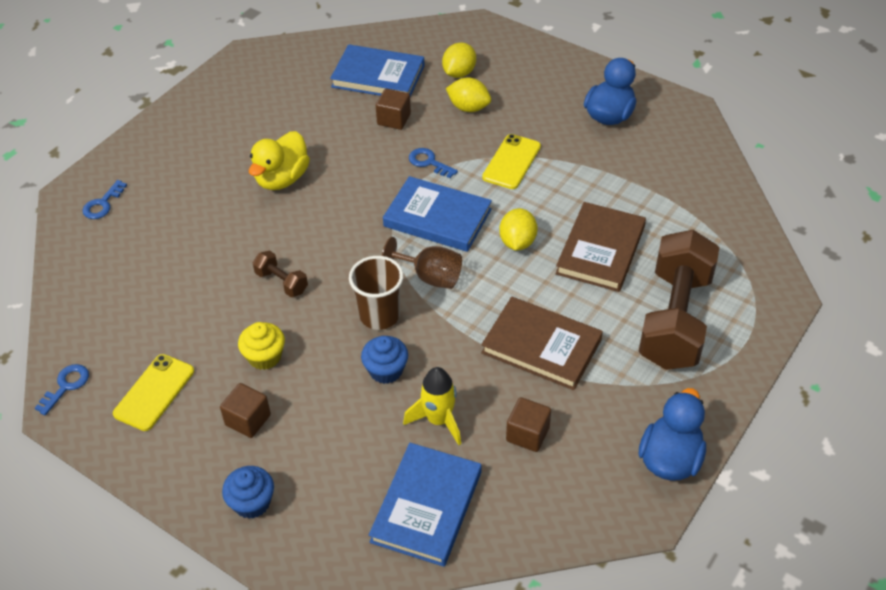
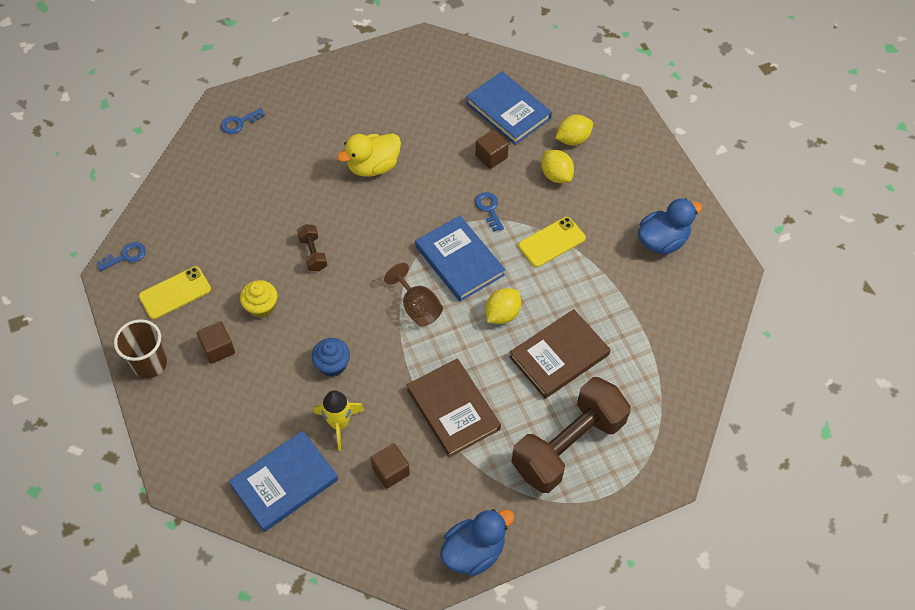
camera: 30 degrees right, 10 degrees up
blue cupcake [222,466,274,519] -> none
brown cup [349,256,404,330] -> brown cup moved to [114,319,167,379]

